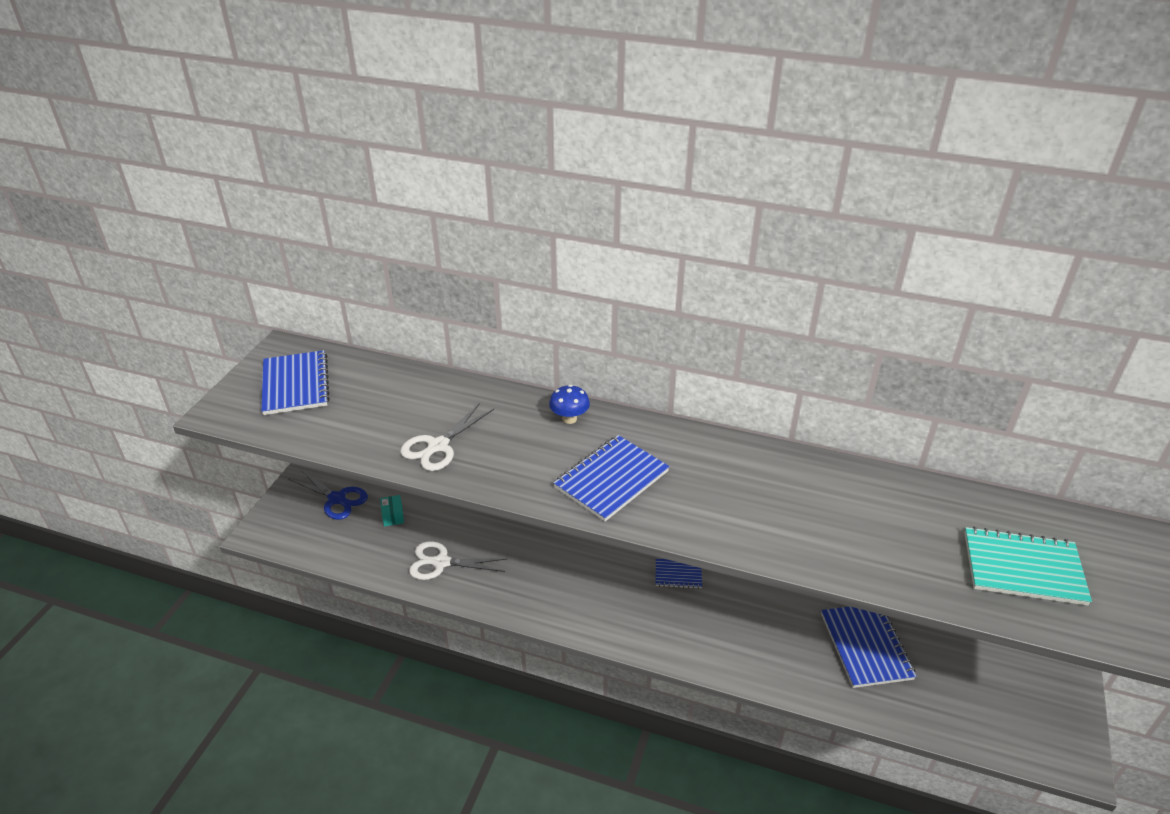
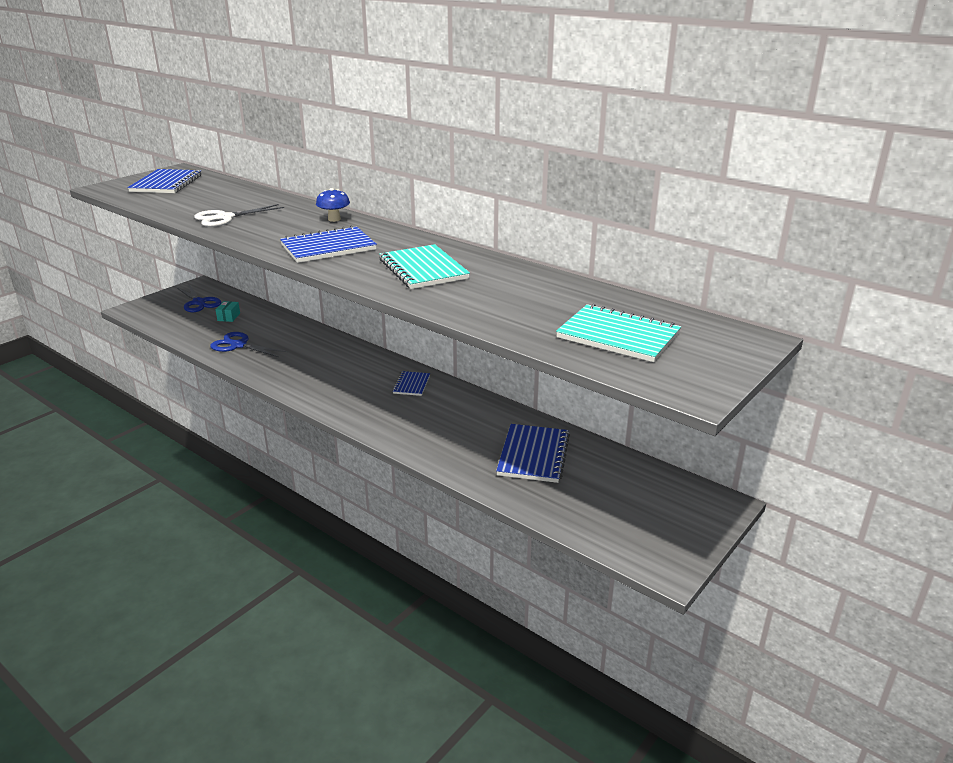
camera: 20 degrees right, 10 degrees down
white scissors [409,541,506,580] -> blue scissors [210,332,288,357]
blue notebook [656,559,702,589] -> blue notebook turned 75 degrees clockwise [392,371,430,396]
none -> turquoise notebook [379,244,470,289]

